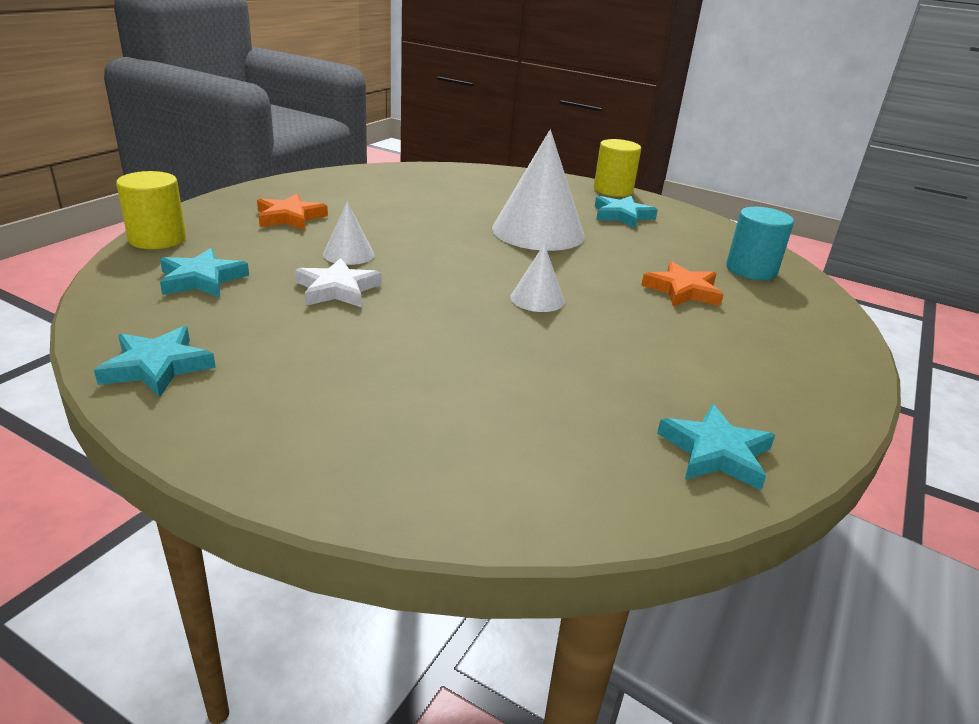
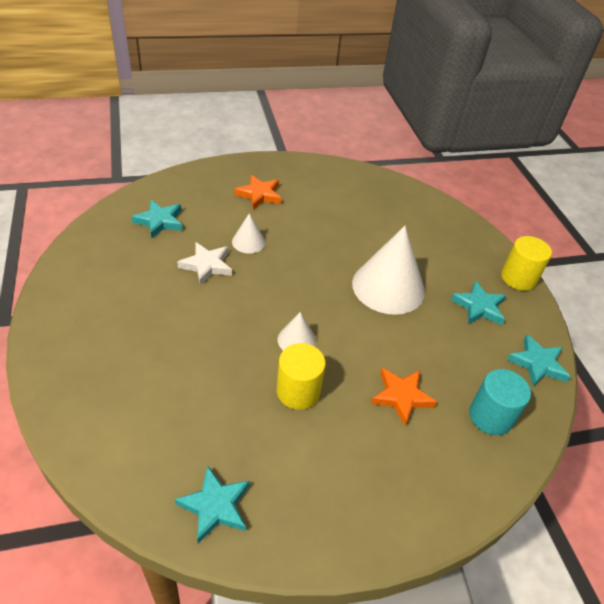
camera: 45 degrees right, 15 degrees up
turquoise star [94,326,216,397] -> turquoise star moved to [507,334,571,387]
yellow cylinder [116,171,186,249] -> yellow cylinder moved to [277,343,326,410]

